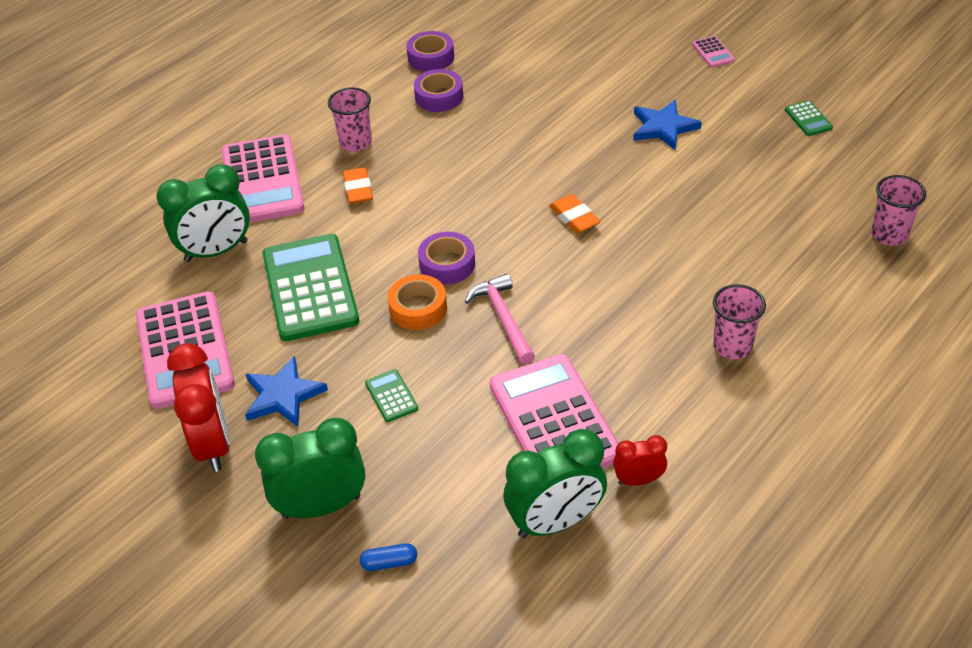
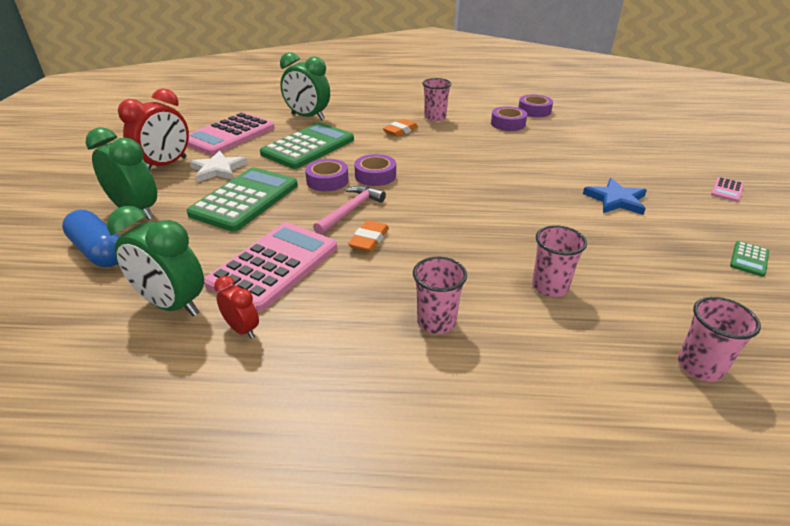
camera: 50 degrees right, 10 degrees down
pink calculator [222,134,305,223] -> none
blue star [245,356,328,427] -> white star [189,151,248,182]
blue capsule [360,543,417,571] -> blue capsule [62,210,120,267], size x2.15
green calculator [365,369,418,422] -> green calculator [186,167,298,232], size x2.41
orange tape [388,274,447,330] -> purple tape [305,159,349,191]
orange eraser [549,194,601,233] -> orange eraser moved to [348,220,389,252]
none -> pink cup [532,225,587,297]

